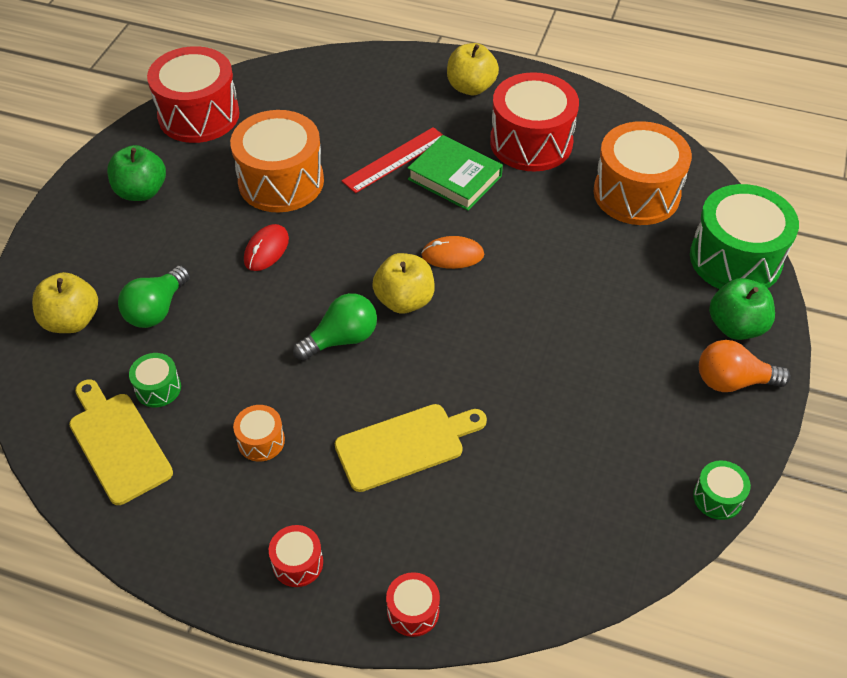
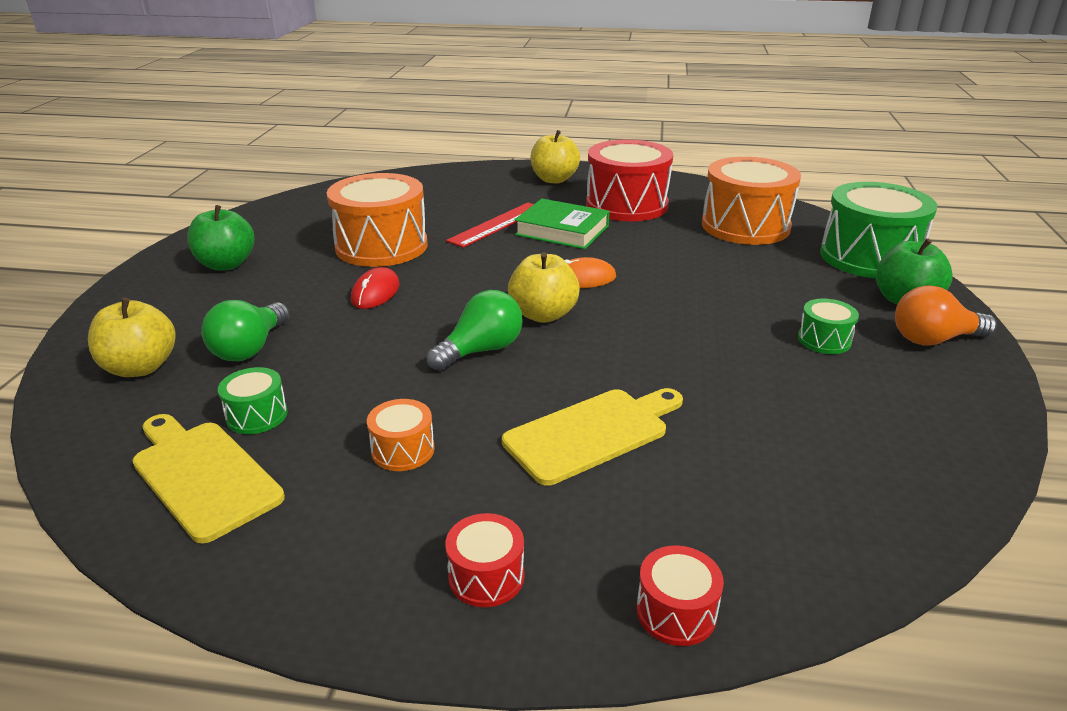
camera: 10 degrees left, 20 degrees down
red drum [147,46,240,143] -> none
green drum [693,460,751,520] -> green drum moved to [798,298,859,354]

